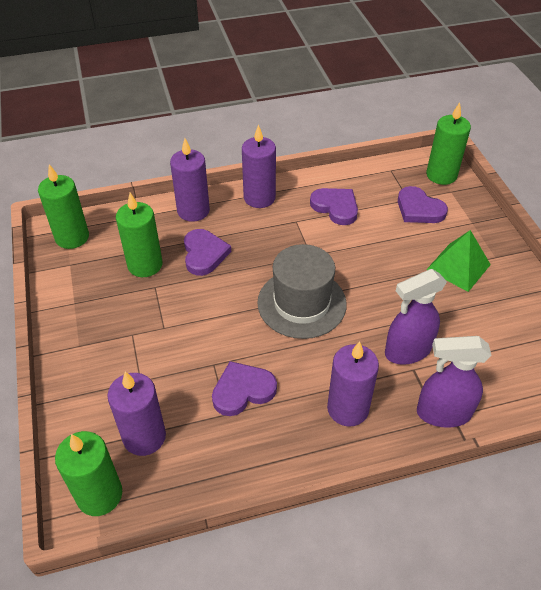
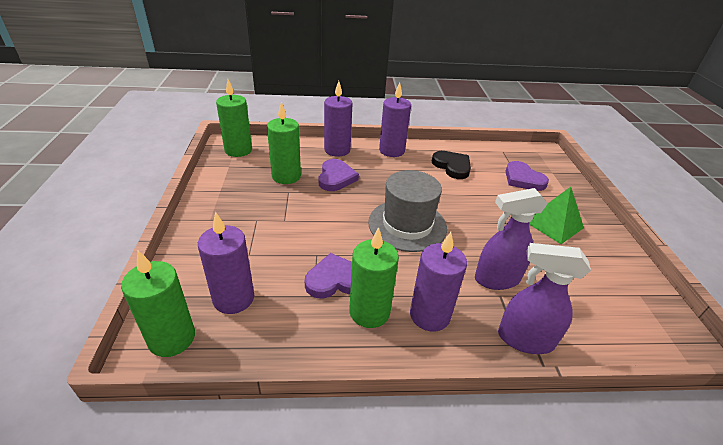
camera: 10 degrees right, 10 degrees down
purple heart [310,188,358,225] -> black heart [432,151,471,179]
green candle [426,102,471,185] -> green candle moved to [349,227,399,328]

